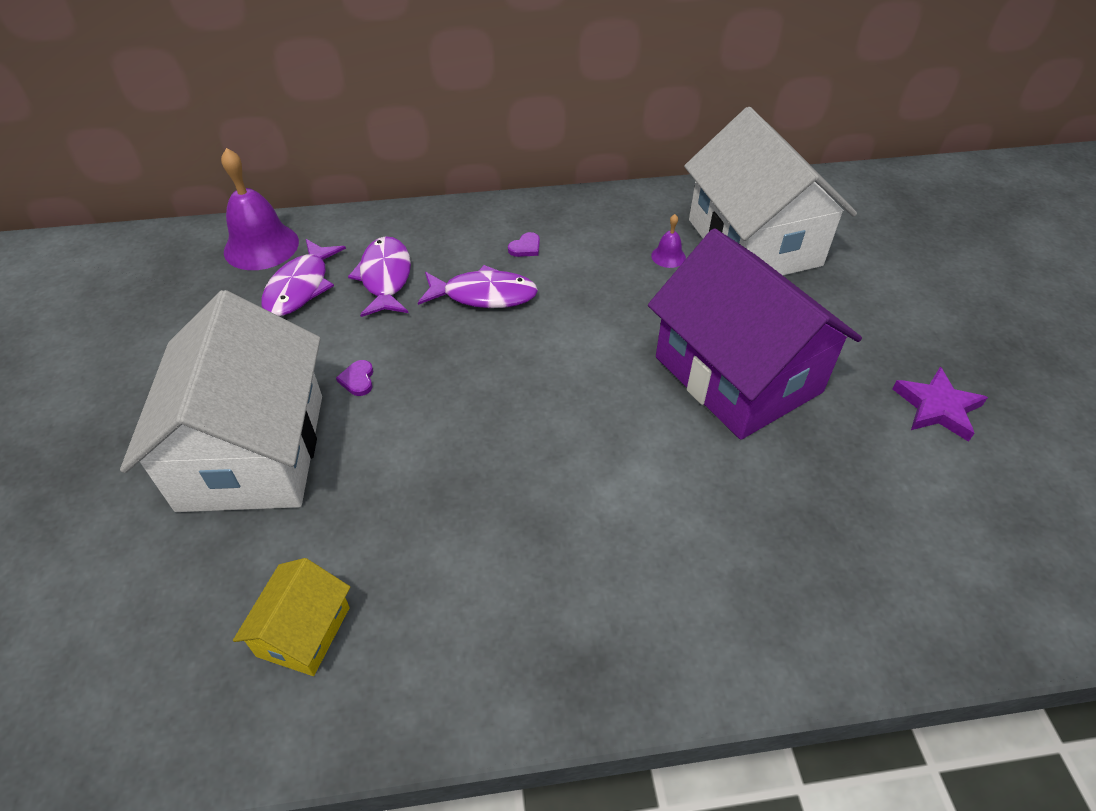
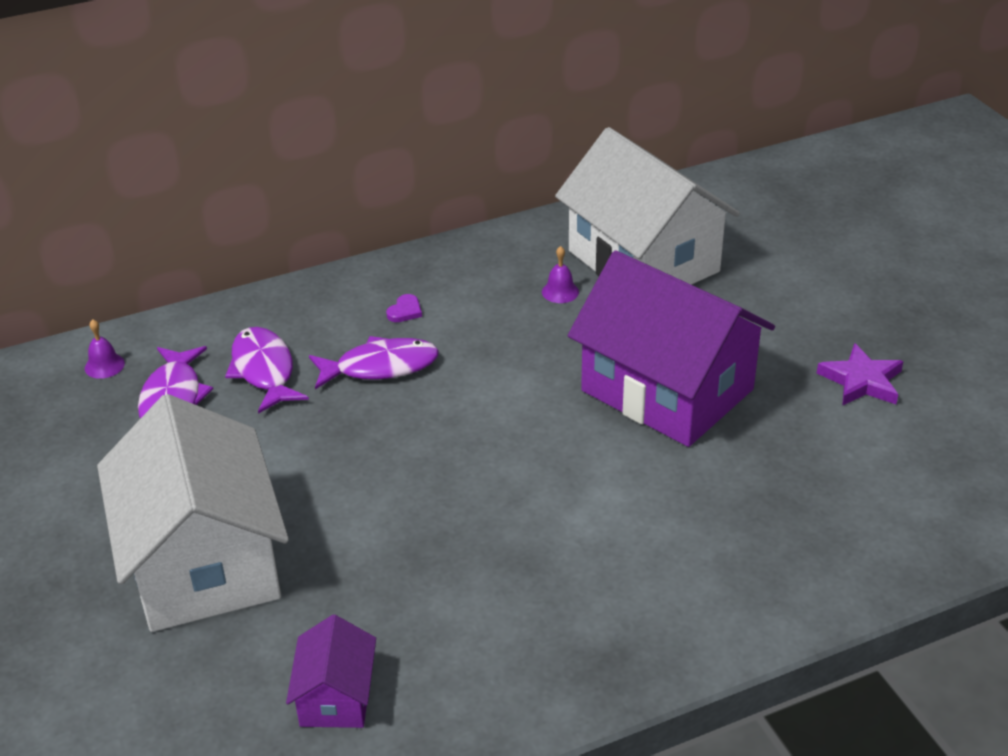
camera: 15 degrees left, 10 degrees down
purple bell [221,148,299,270] -> purple bell [85,319,125,379], size x0.46
yellow house [233,558,350,676] -> purple house [286,615,376,728]
purple heart [336,360,373,396] -> none

